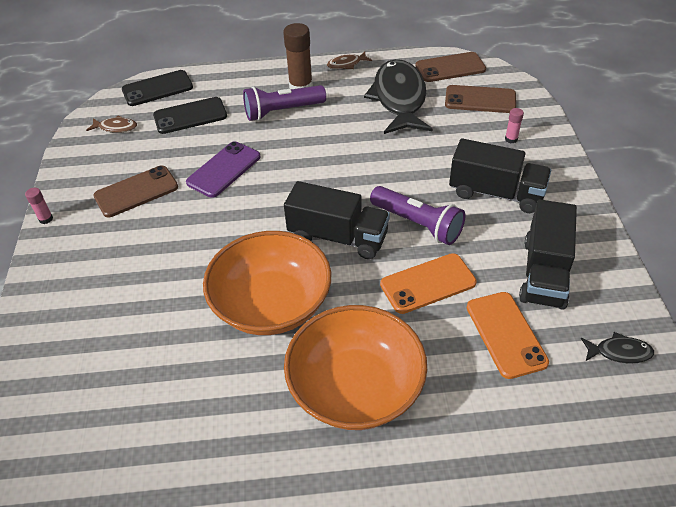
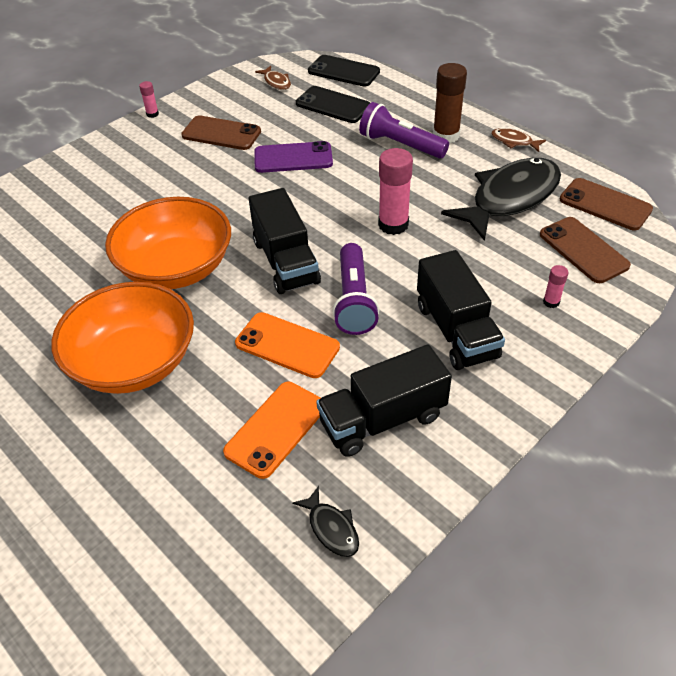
camera: 50 degrees right, 0 degrees up
none -> pink glue stick [378,148,413,235]

